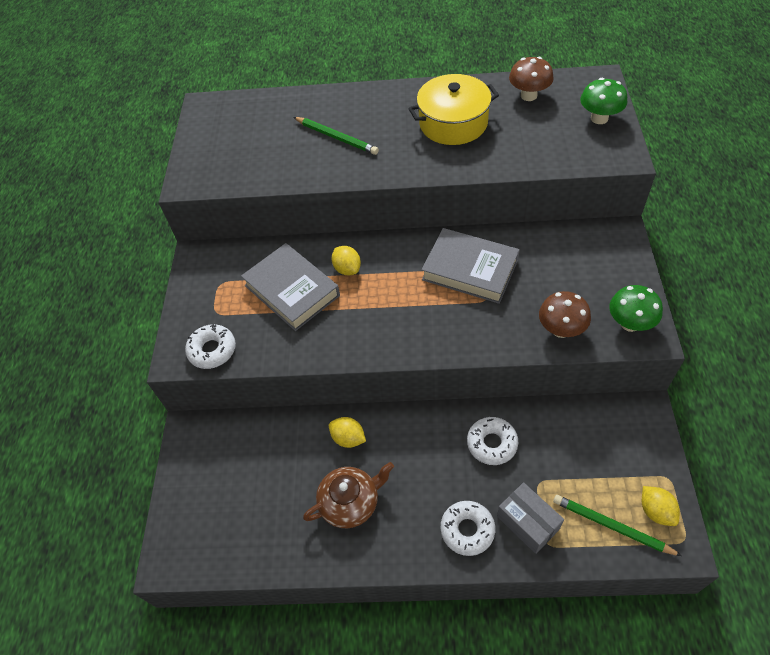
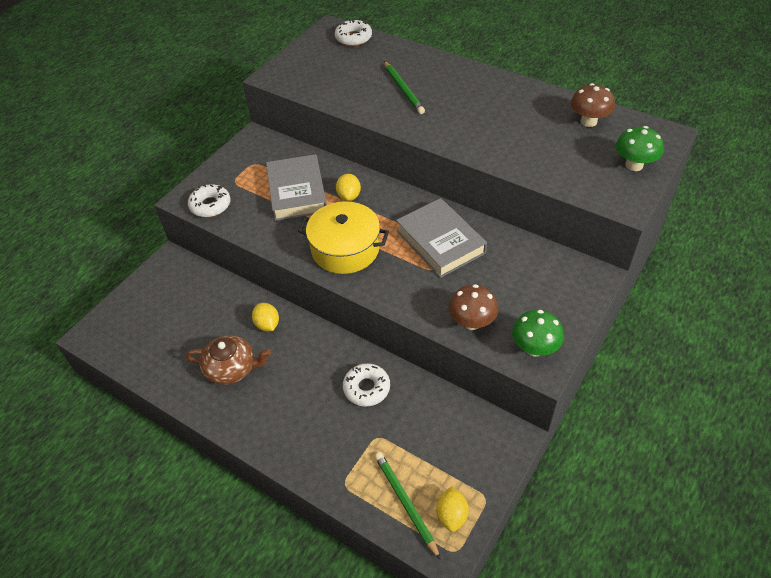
camera: 30 degrees right, 5 degrees down
yellow pot [408,74,499,145] -> yellow pot moved to [298,201,389,274]
white donut [441,501,495,556] -> white donut moved to [335,19,372,46]
grey box [497,482,564,554] -> none

